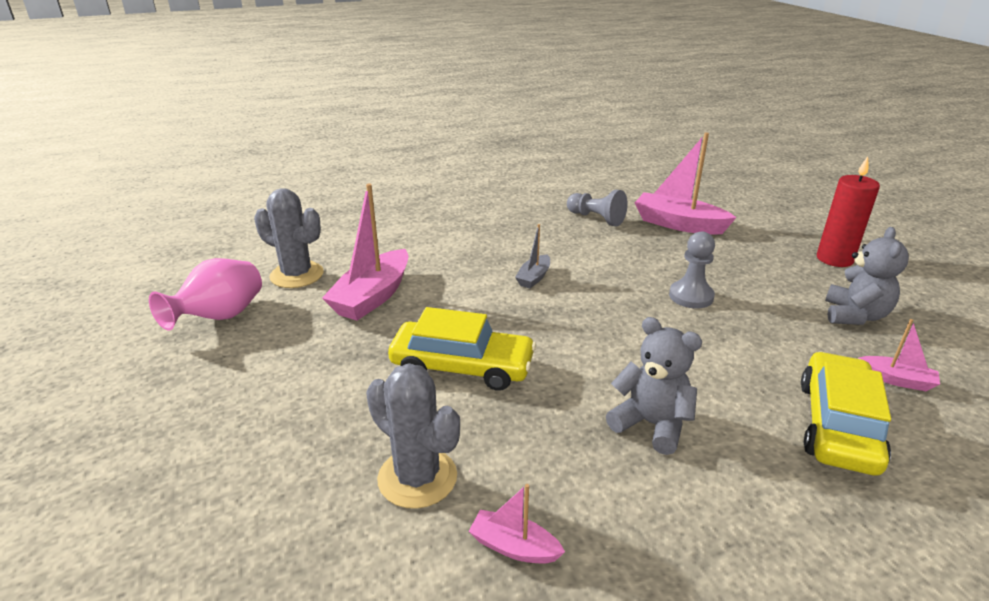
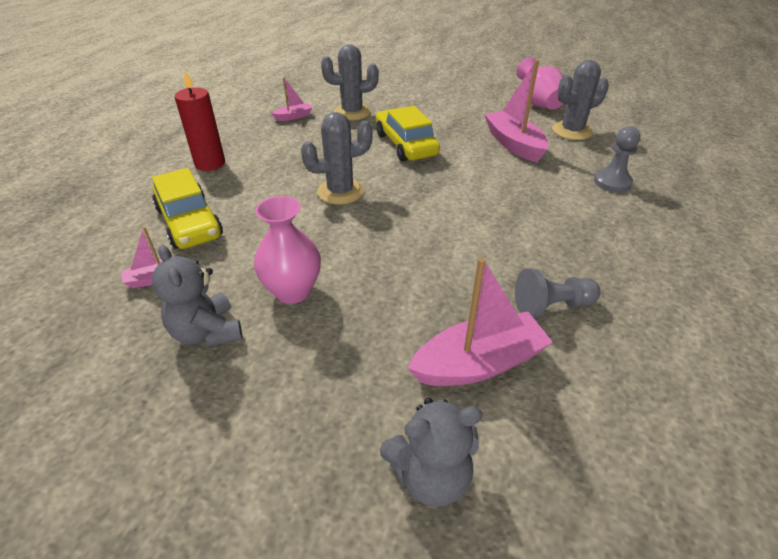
camera: 130 degrees right, 10 degrees up
yellow car [388,307,536,391] -> yellow car turned 105 degrees clockwise [376,106,440,161]
grey boat [515,224,550,288] -> none
grey teddy bear [606,317,702,455] -> grey teddy bear moved to [380,398,482,507]
grey pawn [669,232,715,309] -> grey pawn moved to [594,126,640,192]
red candle [817,156,880,267] -> red candle moved to [174,71,225,171]
none -> pink vase [254,196,321,304]
none -> grey cactus [301,112,373,205]

